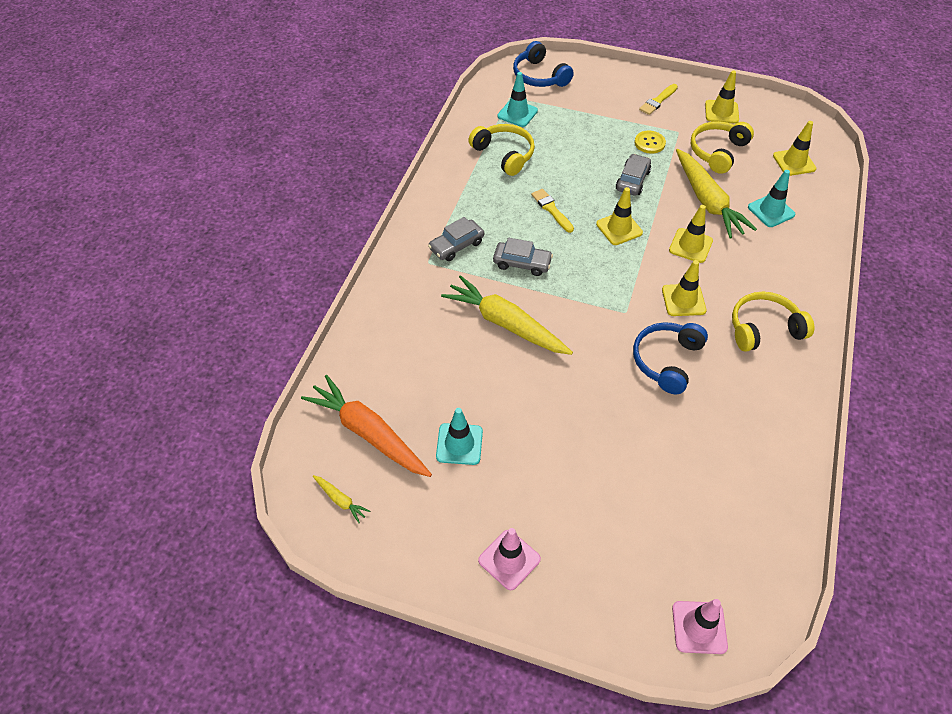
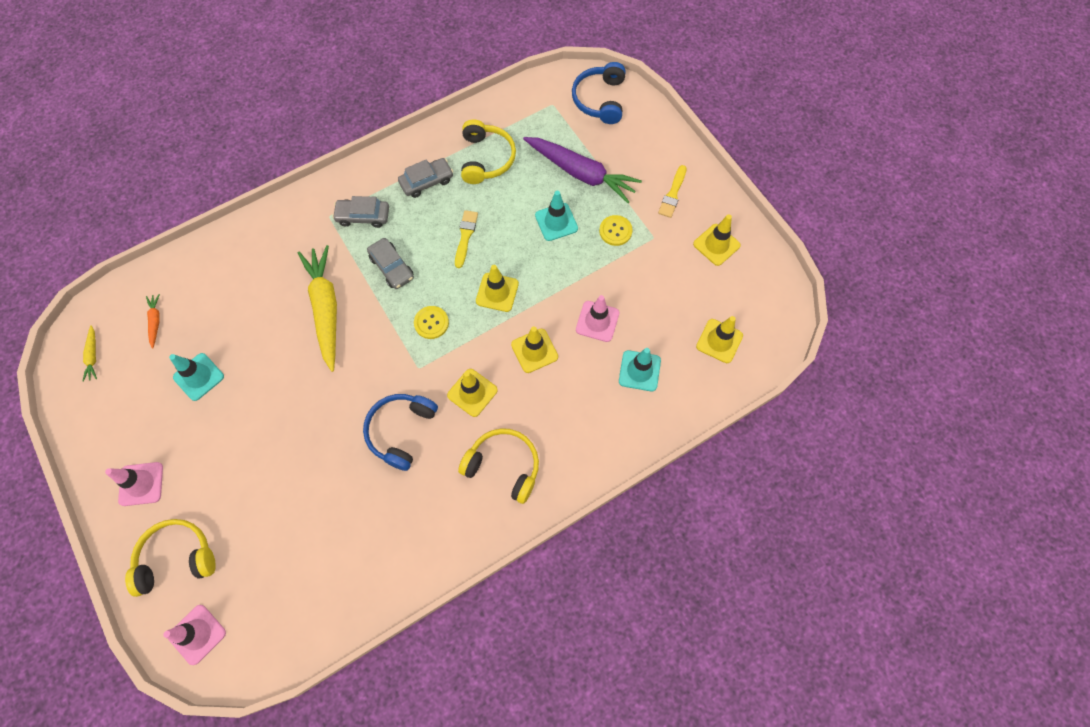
camera: 40 degrees right, 15 degrees up
orange carrot [301,375,432,477] -> orange carrot [146,294,160,349], size x0.43
turquoise traffic cone [498,72,538,127] -> turquoise traffic cone moved to [535,191,578,241]
grey car [616,154,651,195] -> grey car moved to [398,158,453,198]
blue headphones [633,322,708,394] -> blue headphones turned 45 degrees counterclockwise [363,394,438,471]
yellow brush [639,84,678,115] -> yellow brush turned 60 degrees counterclockwise [658,165,687,218]
yellow carrot [676,149,757,238] -> pink traffic cone [576,295,619,342]
yellow headphones [691,121,754,174] -> yellow headphones moved to [125,519,216,597]
none -> yellow button [414,306,449,339]
none -> purple carrot [523,137,642,203]

